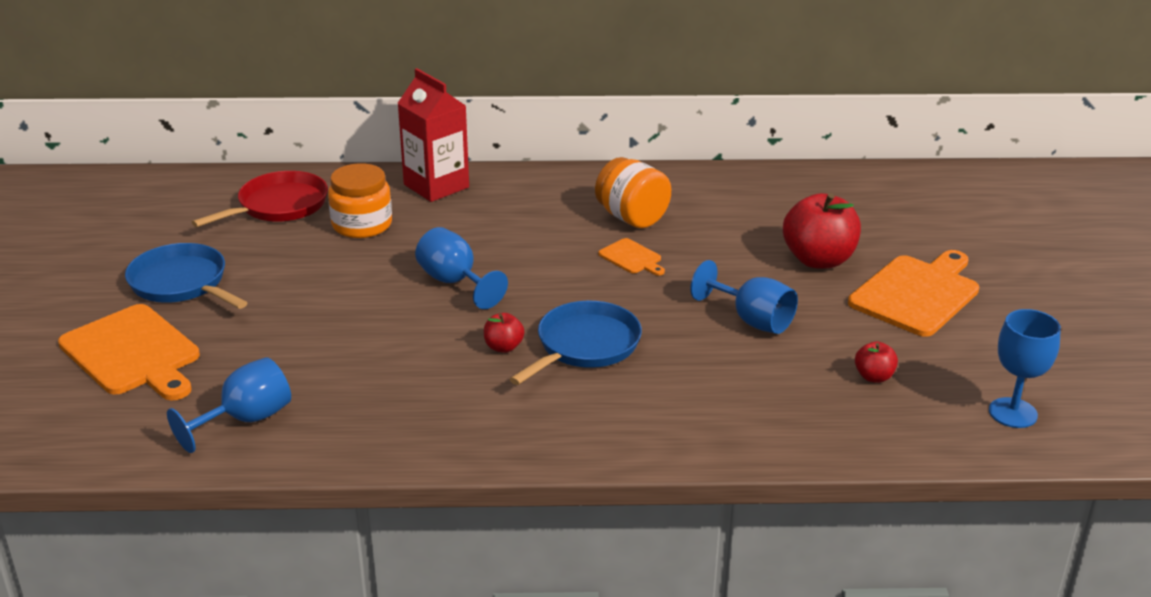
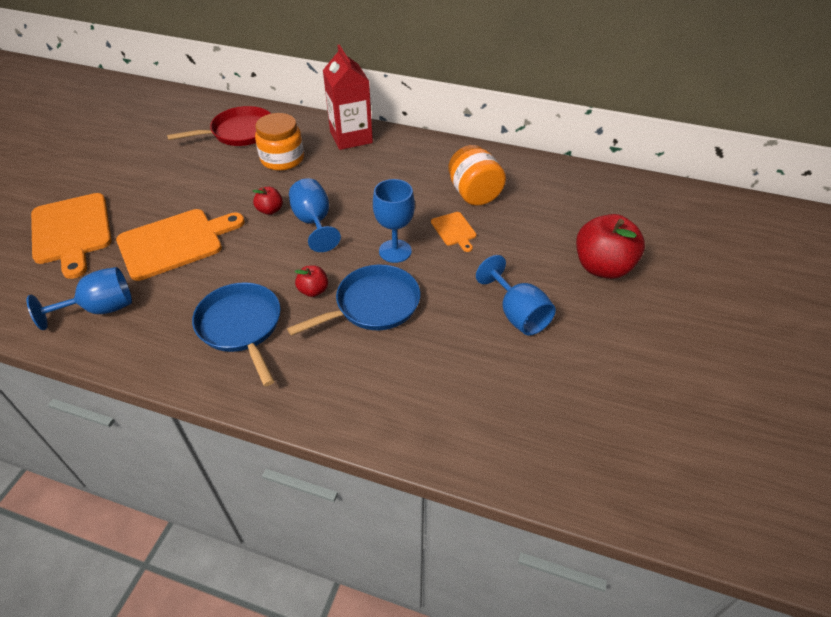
camera: 20 degrees right, 15 degrees up
blue pan [125,243,248,309] -> blue pan moved to [192,282,281,386]
orange cutting board [848,250,979,337] -> orange cutting board moved to [116,209,245,281]
red apple [855,341,898,383] -> red apple moved to [253,187,283,215]
blue goblet [989,309,1061,428] -> blue goblet moved to [373,179,415,263]

